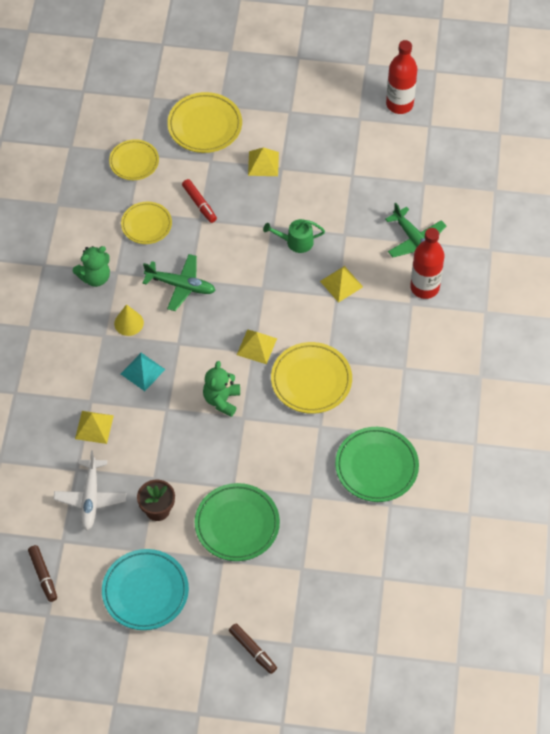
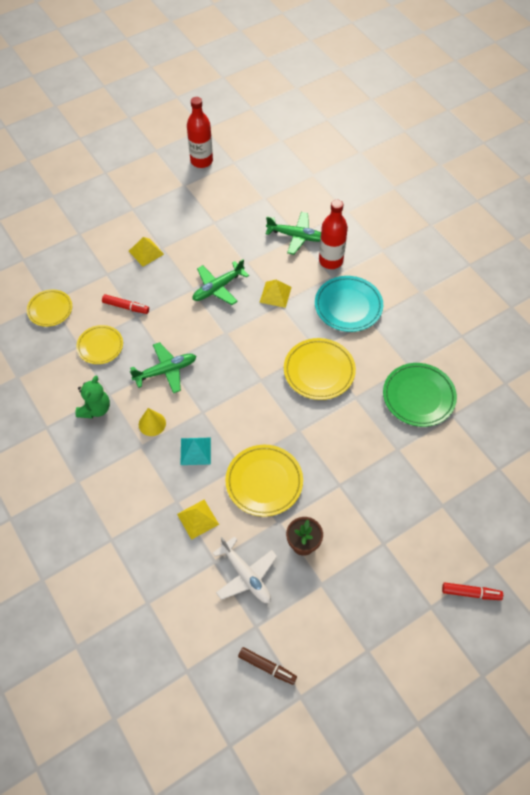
camera: 40 degrees left, 0 degrees up
turquoise plate [102,549,189,630] -> turquoise plate moved to [315,276,383,332]
yellow plate [167,92,242,153] -> yellow plate moved to [225,445,303,517]
green plate [195,483,280,561] -> none
green teddy bear [203,361,240,417] -> none
brown marker [229,623,277,674] -> red marker [442,583,503,600]
yellow pyramid [237,329,277,364] -> none
green watering can [263,219,325,253] -> green plane [193,259,249,305]

